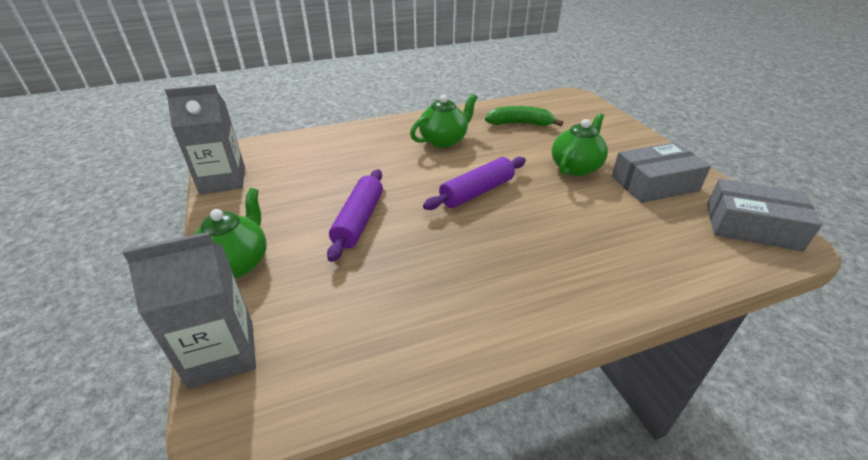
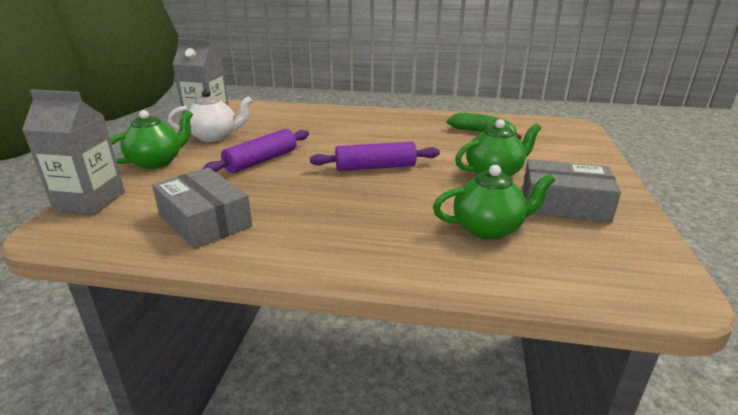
camera: 30 degrees right, 10 degrees down
green teapot [410,94,478,148] -> green teapot moved to [433,165,555,240]
grey box [707,178,822,251] -> grey box moved to [152,168,252,249]
none -> white teapot [168,89,253,142]

